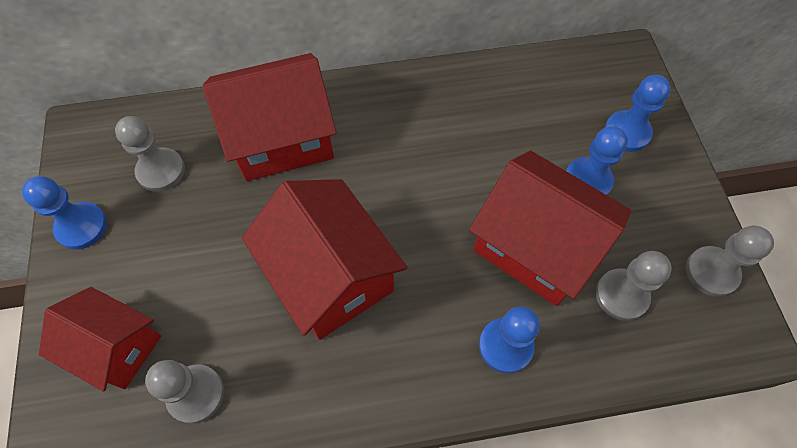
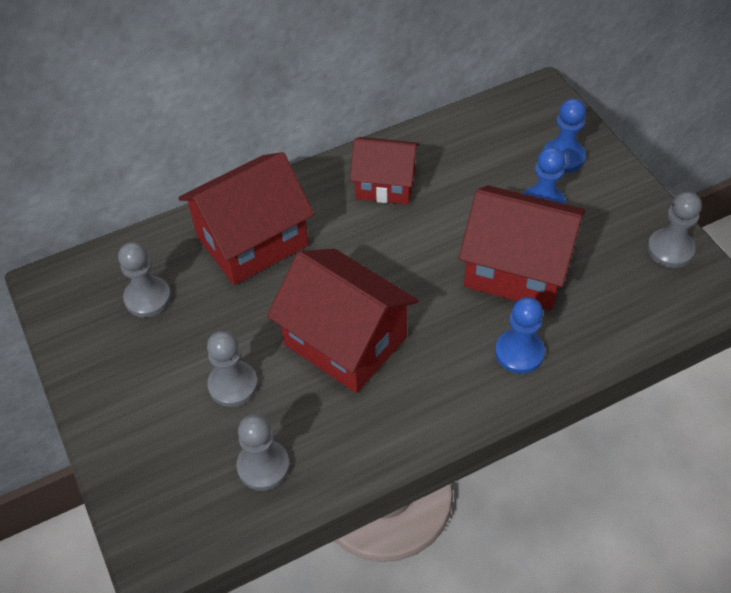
camera: 15 degrees left, 10 degrees down
blue pawn [22,176,107,250] -> none
red house [39,287,161,392] -> red house moved to [350,137,419,205]
grey pawn [596,251,672,321] -> grey pawn moved to [207,331,258,407]

